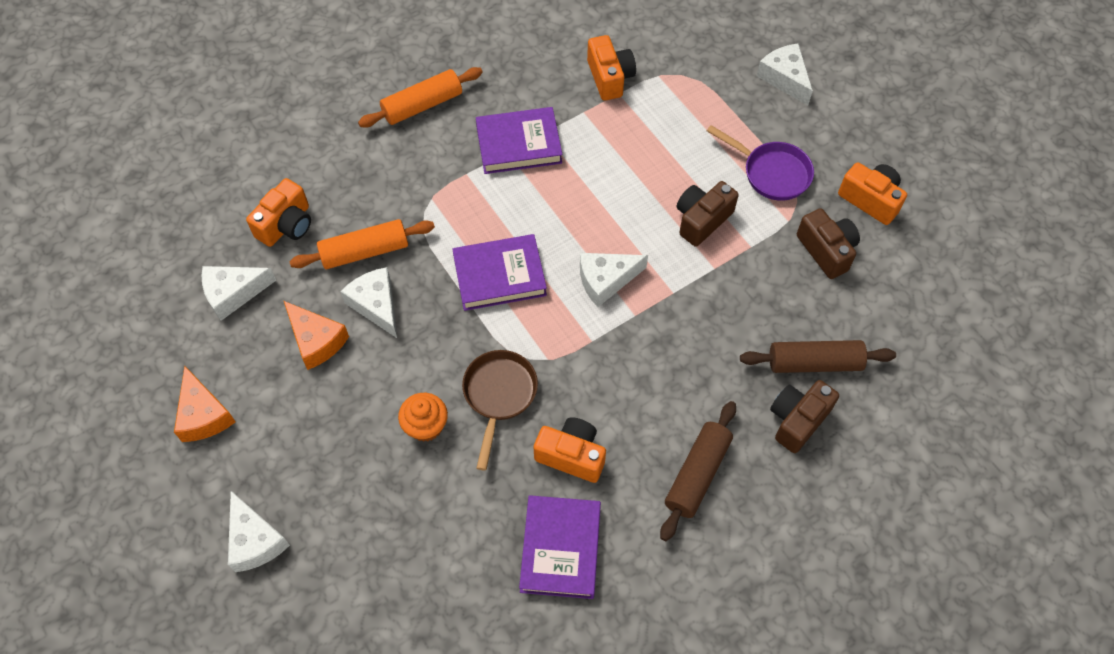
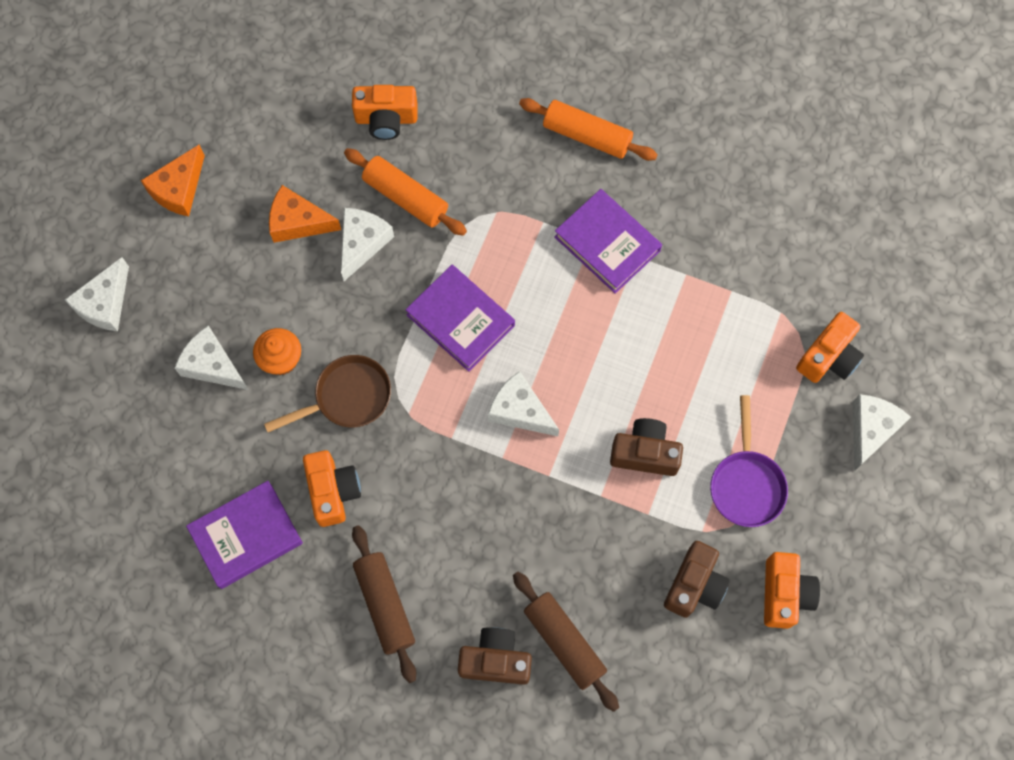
camera: 55 degrees right, 10 degrees up
white cheese [201,266,276,321] -> white cheese moved to [175,325,249,390]
orange cheese [284,301,349,370] -> orange cheese turned 90 degrees clockwise [269,185,341,243]
orange camera [587,35,636,101] -> orange camera moved to [796,312,864,383]
brown rolling pin [660,401,736,541] -> brown rolling pin turned 75 degrees clockwise [352,525,416,683]

